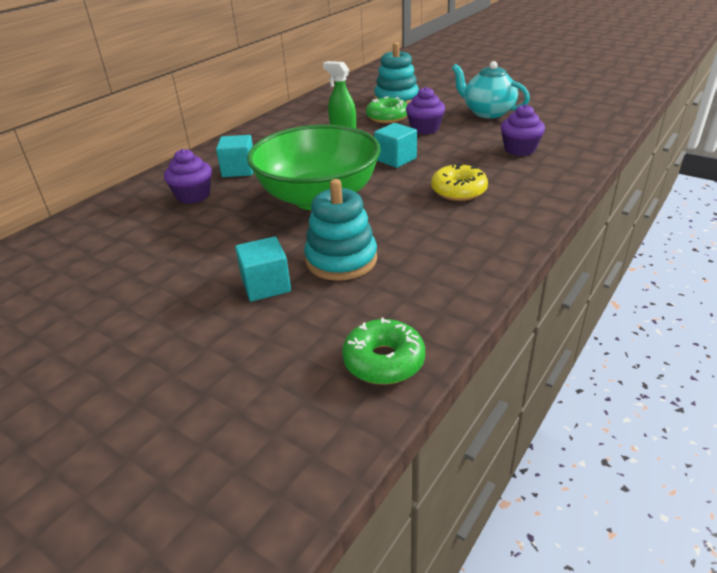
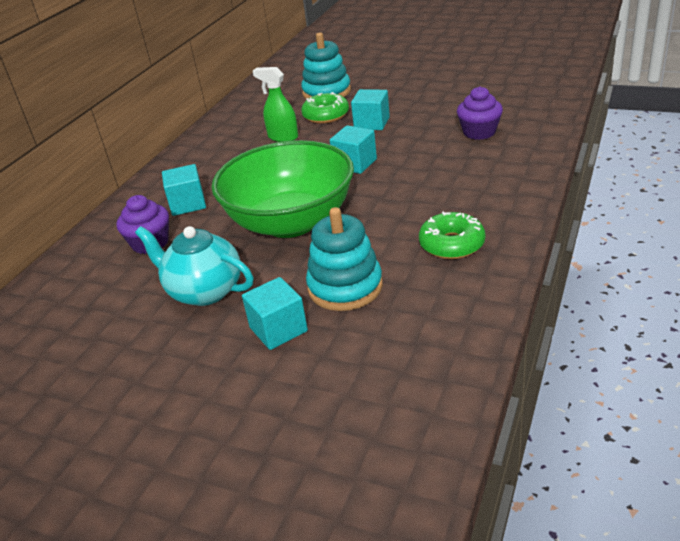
camera: 10 degrees left, 0 degrees up
green donut [342,318,425,385] -> green donut moved to [419,211,485,259]
purple cupcake [406,87,445,134] -> turquoise cube [351,89,390,130]
yellow donut [431,163,488,201] -> none
turquoise teapot [452,61,530,118] -> turquoise teapot moved to [135,226,253,306]

